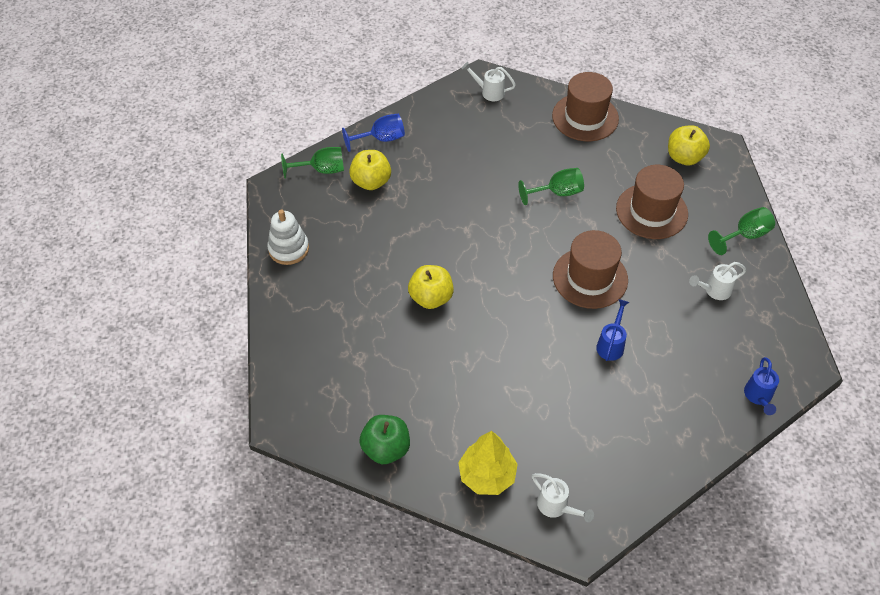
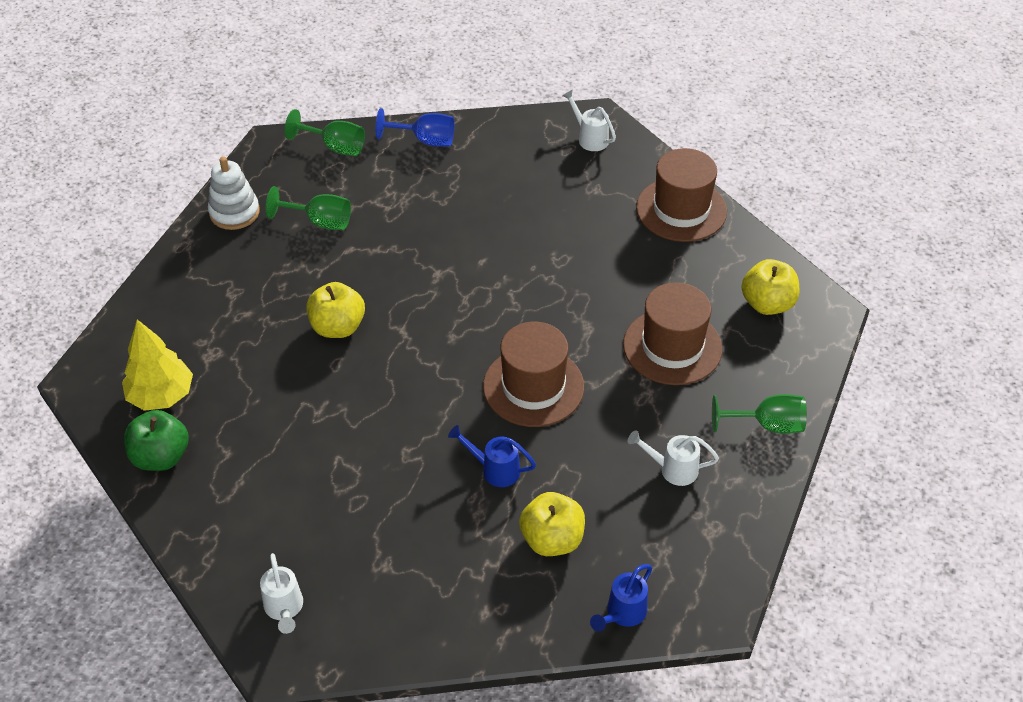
camera: 30 degrees right, 5 degrees down
yellow apple [349,150,391,190] -> yellow apple moved to [519,492,585,556]
yellow tree [458,431,518,495] -> yellow tree moved to [122,319,193,411]
green goblet [518,168,584,205] -> green goblet moved to [266,186,351,230]
blue watering can [596,299,629,361] -> blue watering can turned 120 degrees counterclockwise [448,425,536,487]

